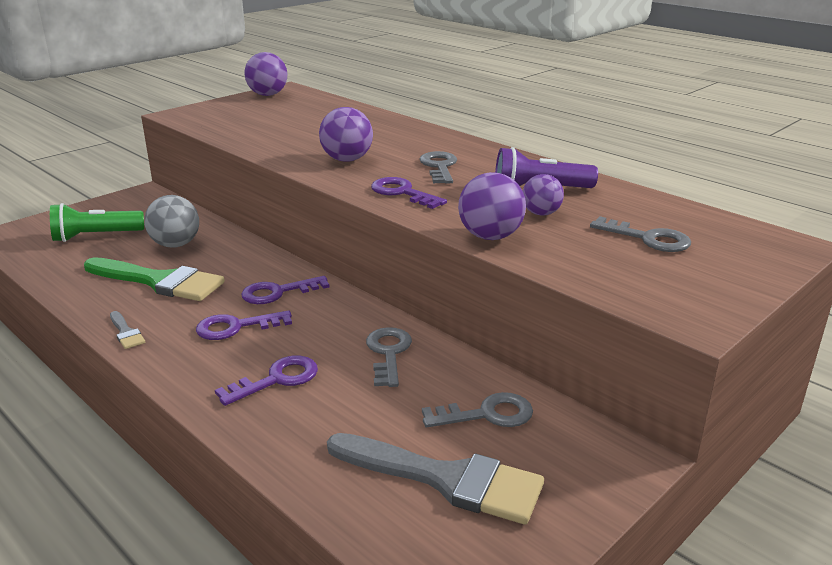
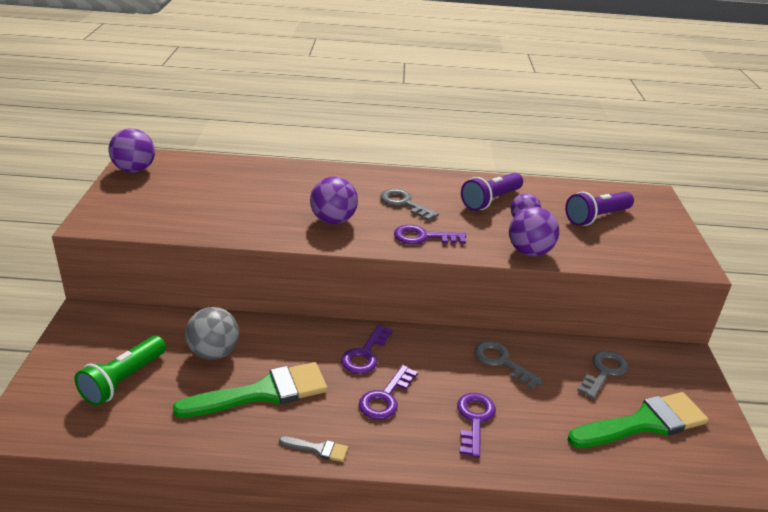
camera: 45 degrees left, 5 degrees up
grey brush [327,433,544,525] -> green brush [567,392,709,448]
grey key [590,216,691,252] -> purple flashlight [565,192,634,226]

